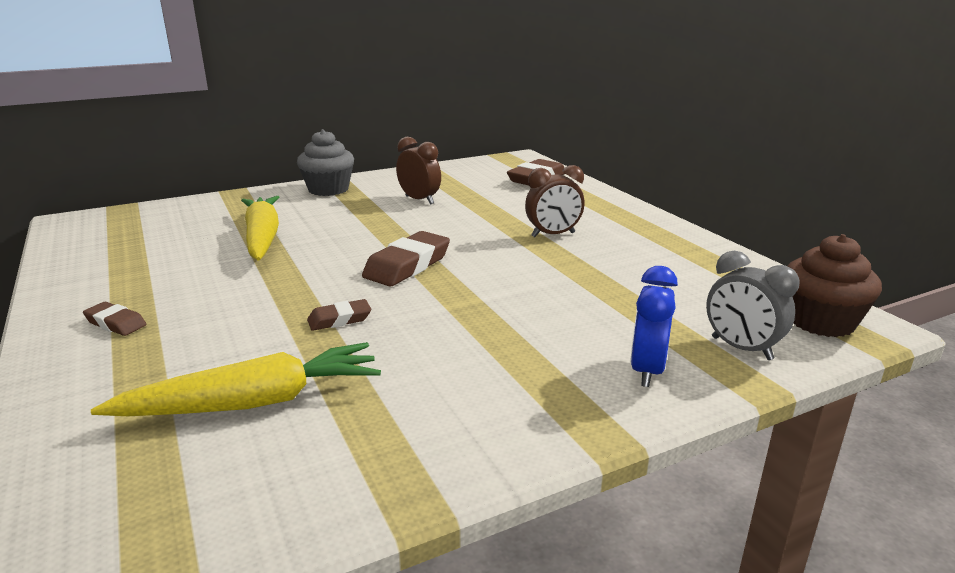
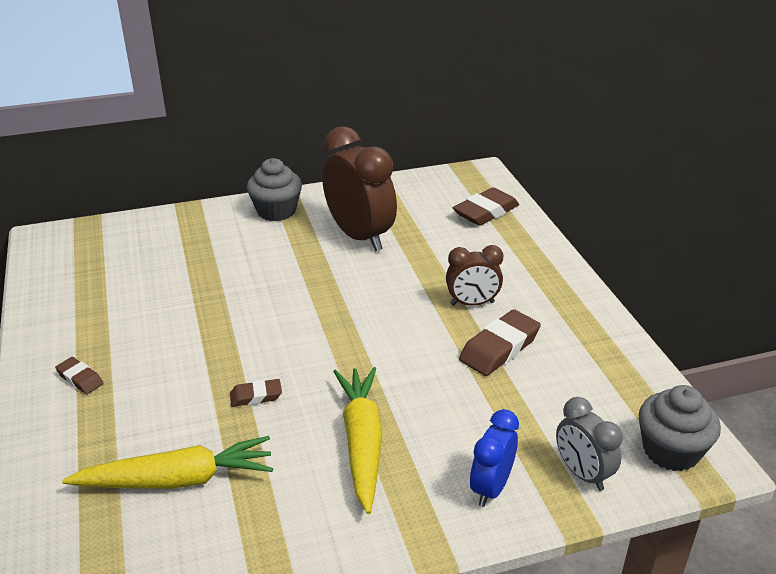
camera: 10 degrees right, 10 degrees up
yellow carrot [241,196,279,260] -> yellow carrot moved to [333,367,382,514]
brown eraser [362,231,450,286] -> brown eraser moved to [459,309,541,376]
brown clock [396,137,441,205] -> brown clock [322,126,397,251], size x1.81
brown cupcake [787,234,882,337] -> grey cupcake [639,385,721,471]

